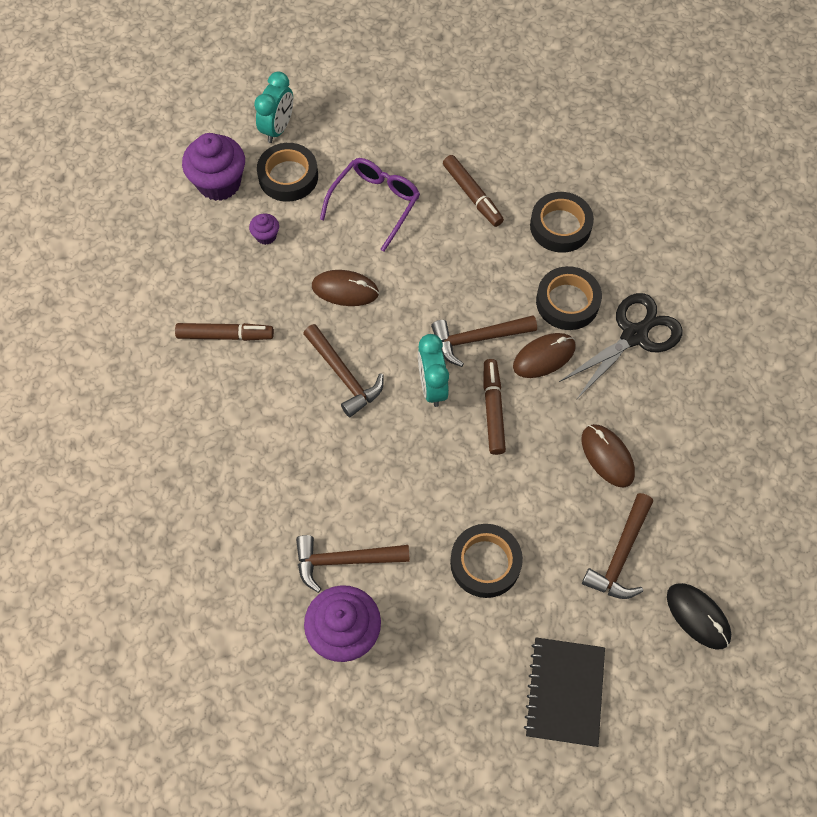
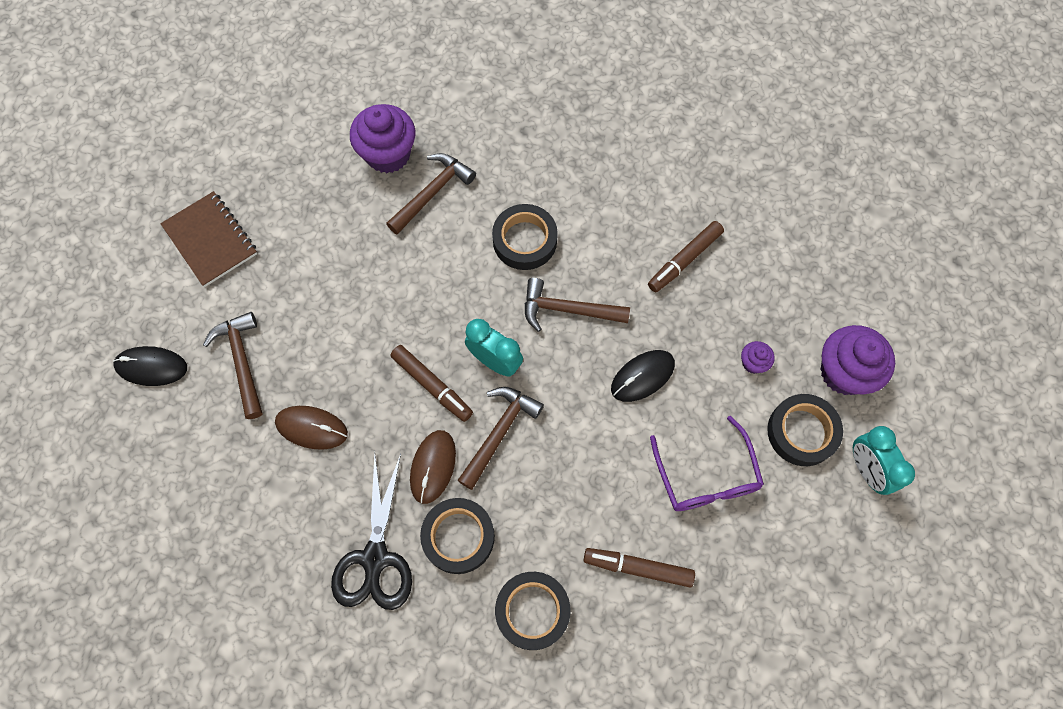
camera: 135 degrees right, 5 degrees up
brown mouse [312,270,379,306] -> black mouse [611,350,675,402]
black tape [450,524,523,598] -> black tape moved to [492,204,558,270]
black notebook [524,638,605,747] -> brown notebook [160,191,257,287]

